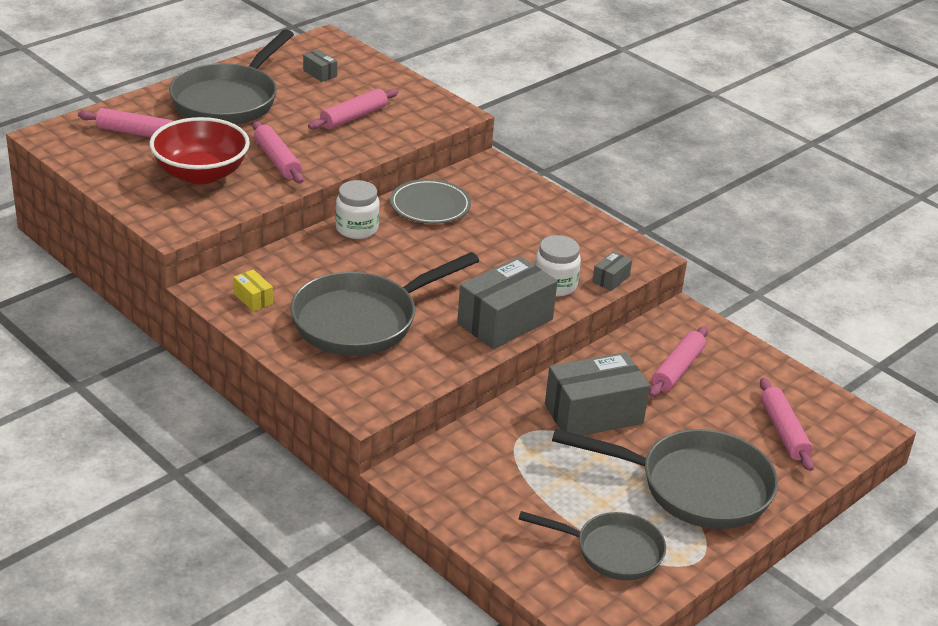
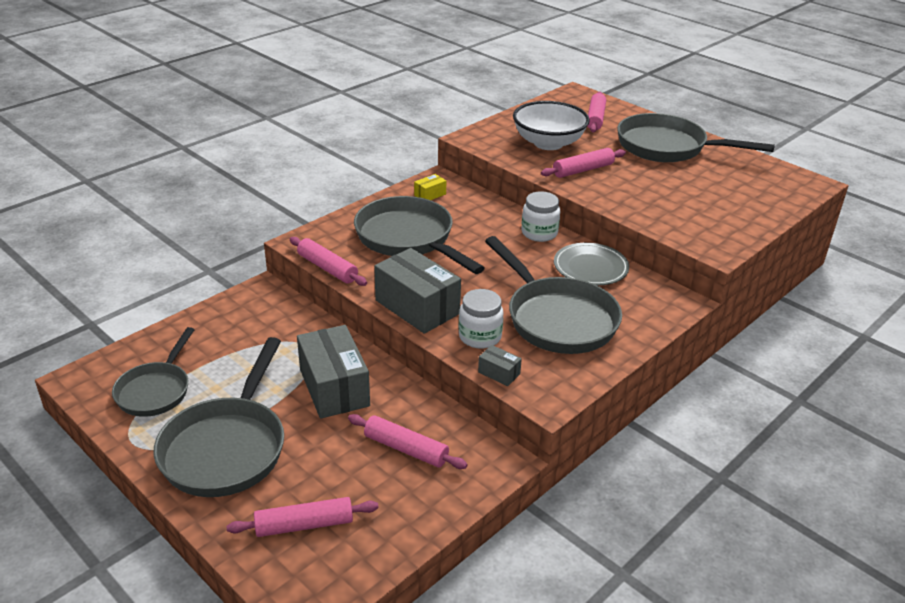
camera: 90 degrees right, 0 degrees up
red bowl [149,117,250,184] -> white bowl [513,101,590,150]
grey box [303,50,337,82] -> none
pink rolling pin [308,88,398,130] -> pink rolling pin moved to [290,237,367,286]
none -> grey pan [485,236,622,354]

